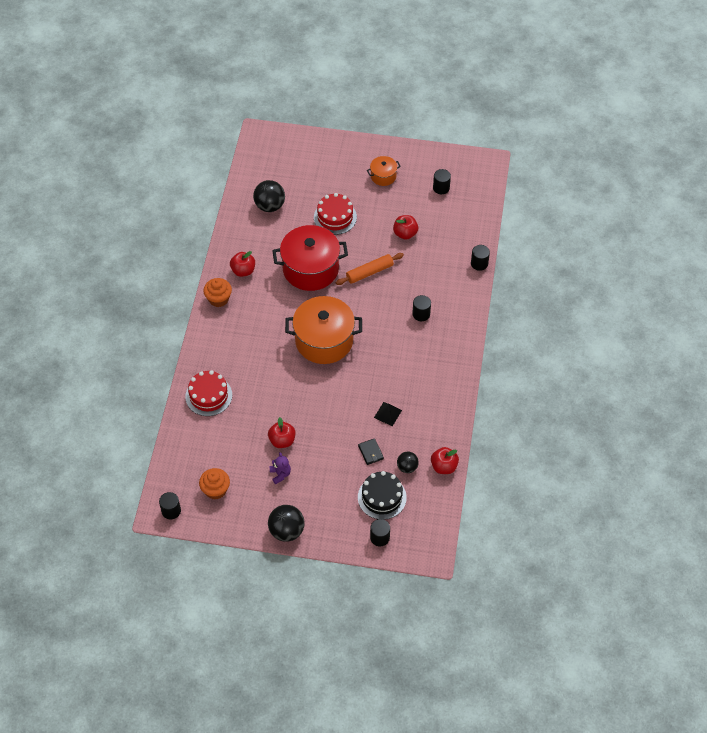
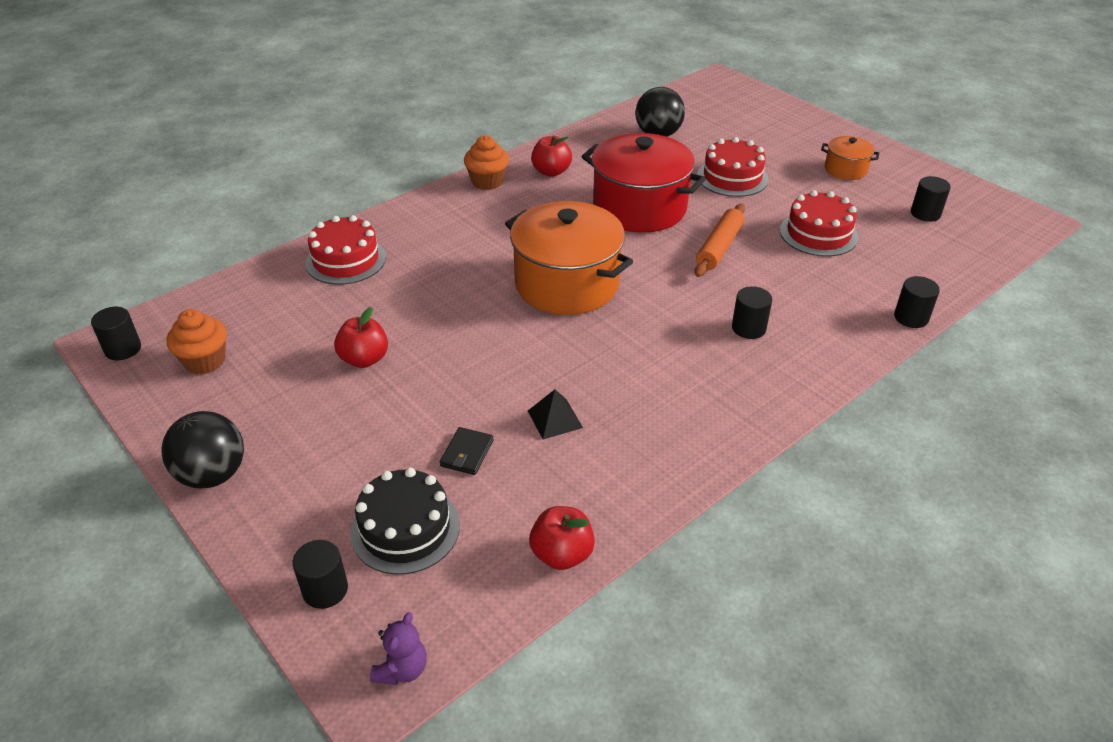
camera: 40 degrees right, 15 degrees down
purple teddy bear [270,452,291,484] -> purple teddy bear moved to [370,612,427,685]
orange rolling pin [336,253,404,285] -> orange rolling pin turned 75 degrees counterclockwise [694,204,745,277]
red apple [393,215,418,240] -> red cake [780,190,858,257]
black ball [397,452,419,473] -> none

